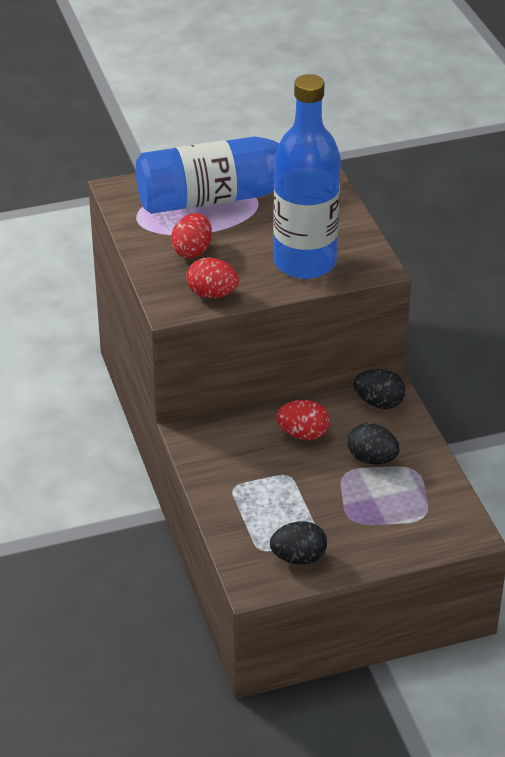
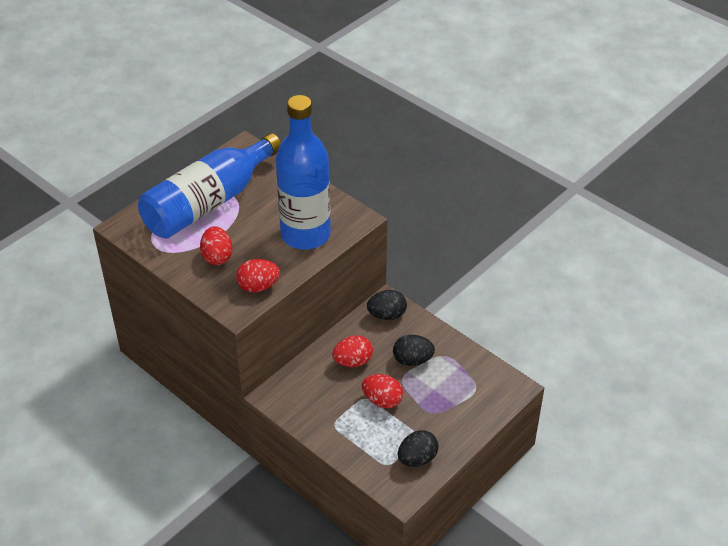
camera: 30 degrees left, 5 degrees up
none -> red egg [362,374,403,408]

